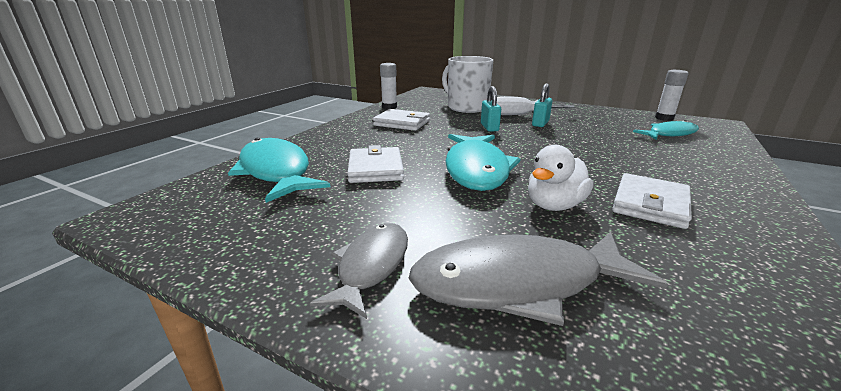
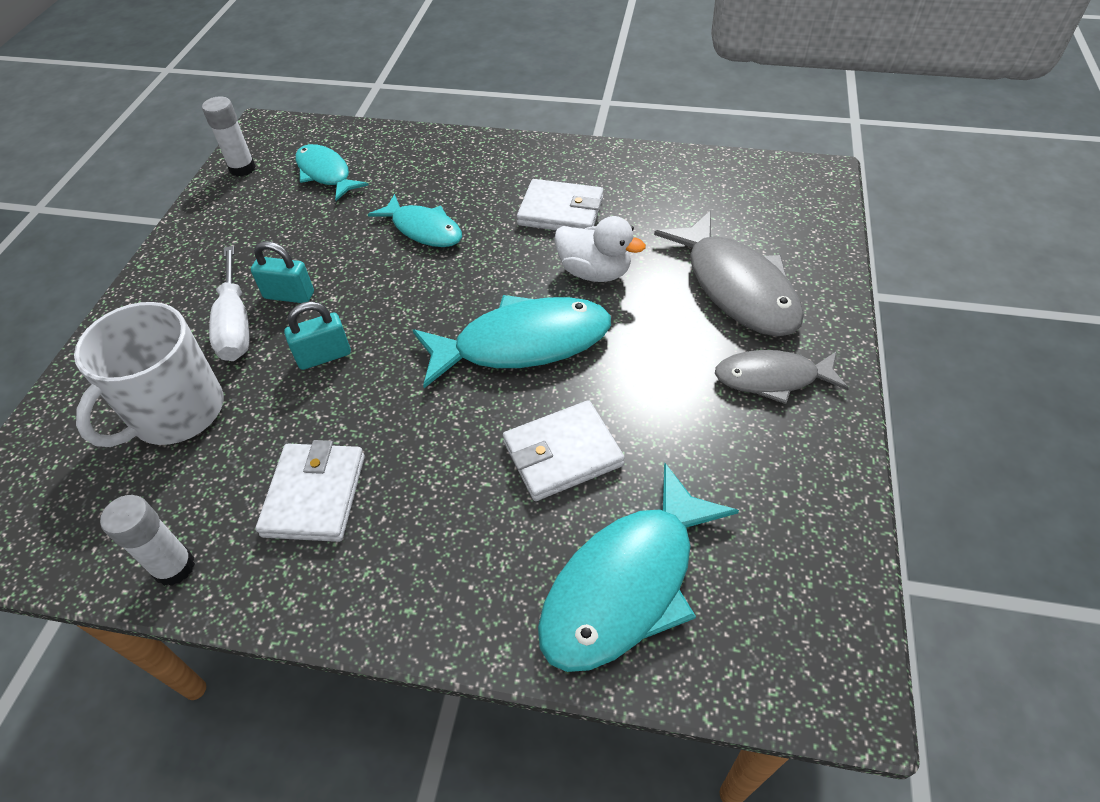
camera: 105 degrees left, 25 degrees up
none -> turquoise fish [368,194,462,247]

